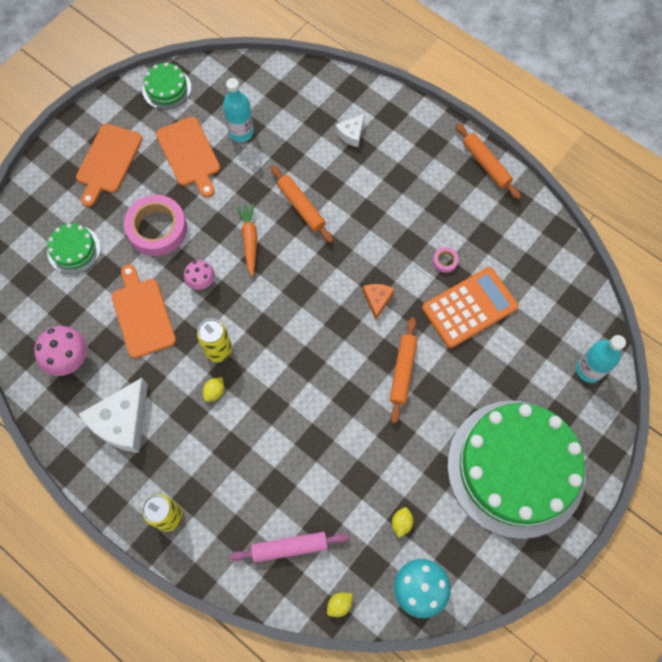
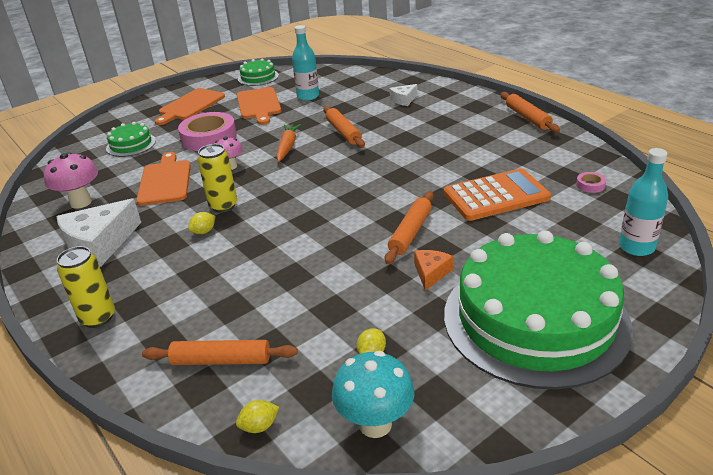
camera: 15 degrees right, 35 degrees down
pink rolling pin [230,532,349,563] -> orange rolling pin [142,340,298,365]
orange cheese [363,284,395,320] -> orange cheese moved to [414,250,454,291]
pink tape [433,247,459,273] -> pink tape moved to [576,172,606,193]

